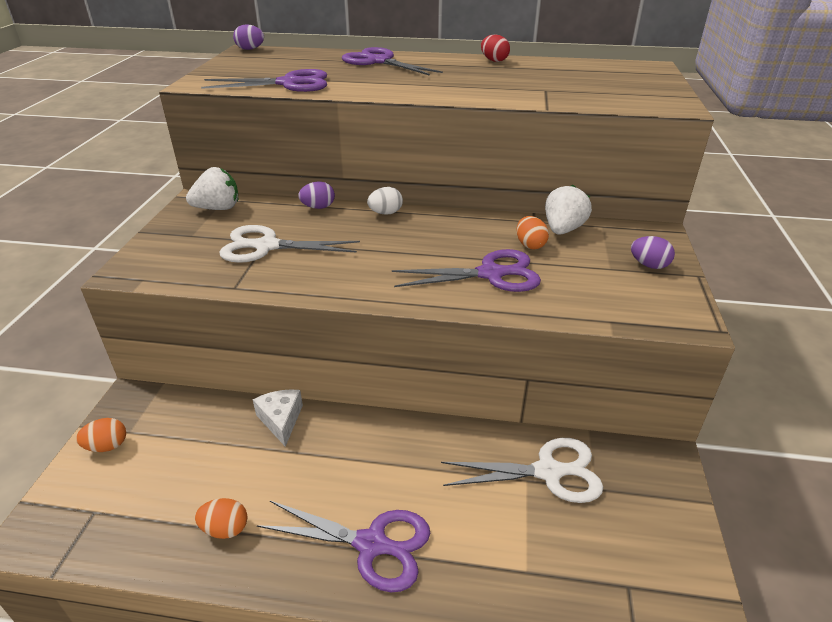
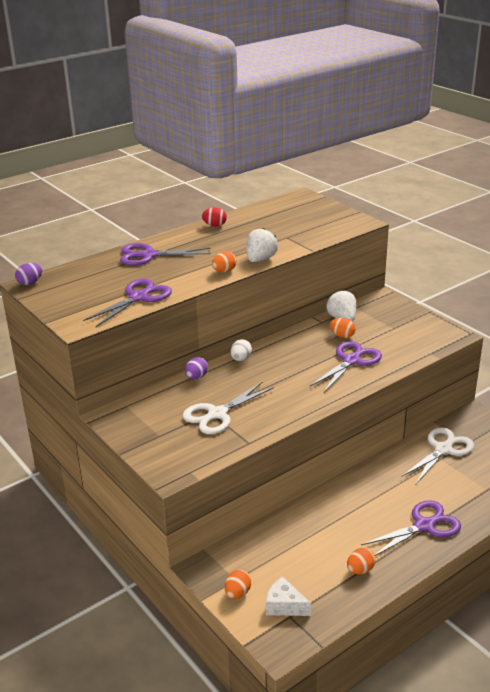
camera: 45 degrees left, 5 degrees down
white strawberry [186,167,238,210] -> white strawberry moved to [246,228,278,262]
white cheese [253,389,303,447] -> white cheese moved to [266,576,311,616]
purple egg [631,236,675,269] -> none
none -> orange egg [212,251,236,272]

